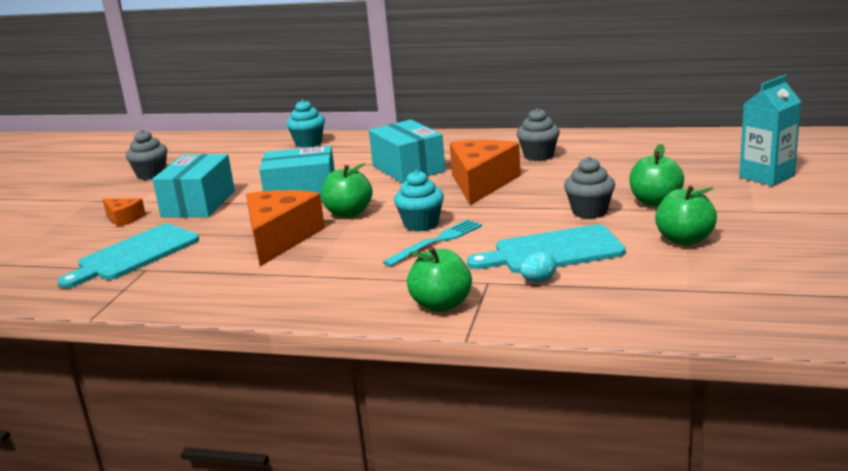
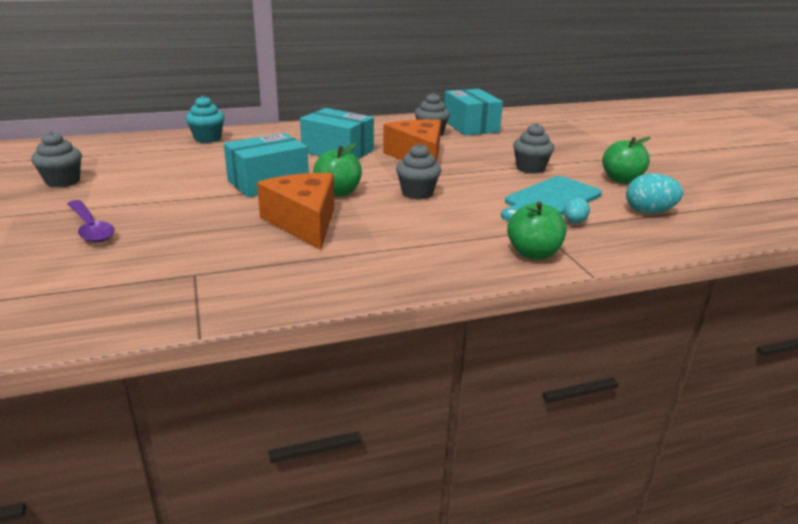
camera: 35 degrees left, 5 degrees up
turquoise cutting board [58,224,199,288] -> none
orange cheese [102,198,146,228] -> purple spoon [67,200,115,242]
turquoise box [152,154,235,217] -> turquoise box moved to [444,89,503,135]
turquoise fork [383,219,482,267] -> none
turquoise cupcake [394,170,444,232] -> grey cupcake [396,143,441,200]
green apple [629,144,684,207] -> none
turquoise carton [739,75,801,186] -> none
none -> turquoise egg [626,173,684,214]

